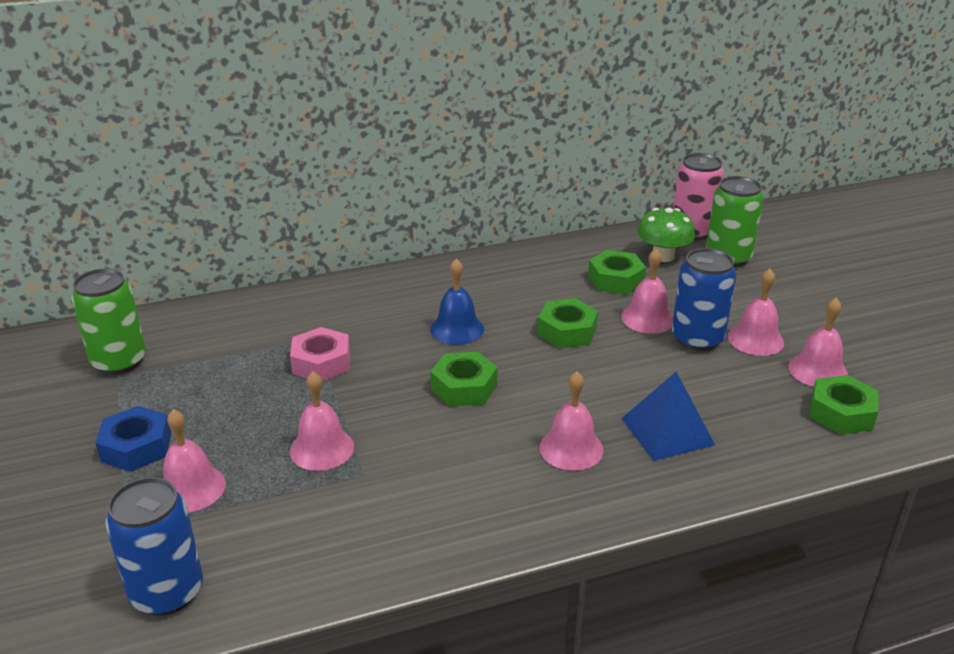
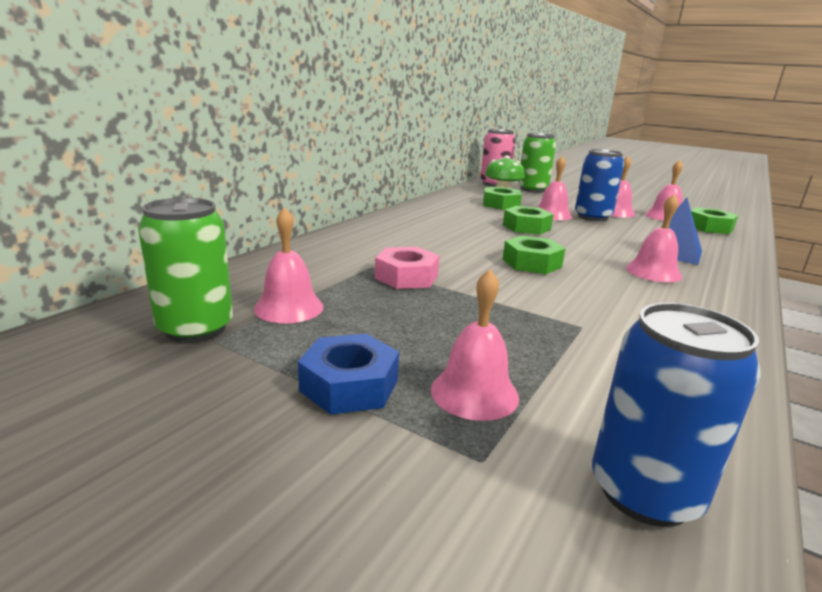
camera: 40 degrees left, 10 degrees down
pink bell [290,371,354,471] -> pink bell moved to [254,208,324,323]
blue bell [430,259,484,345] -> none

